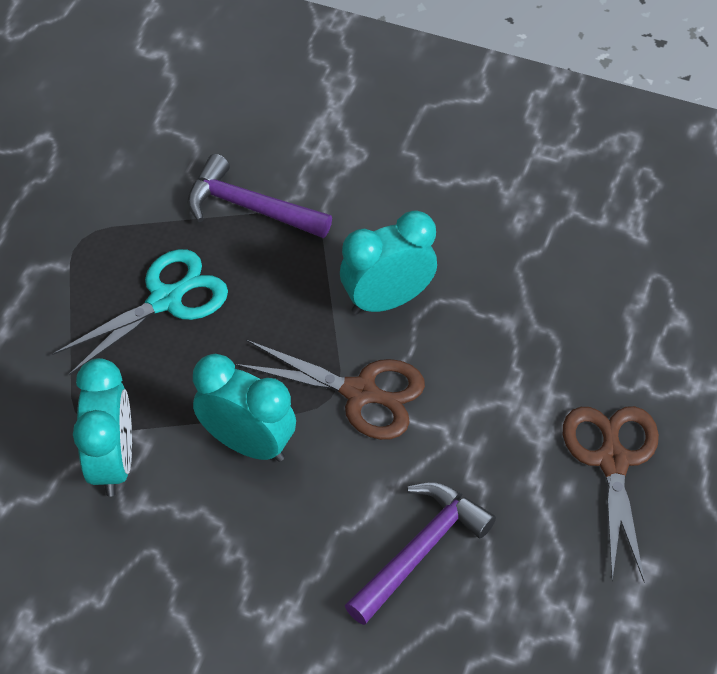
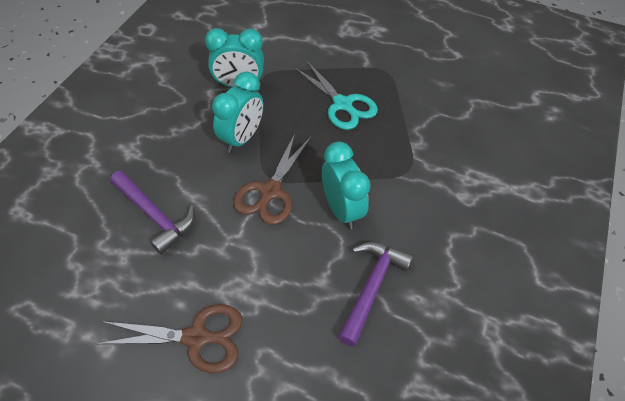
camera: 90 degrees right, 0 degrees up
purple hammer [188,154,332,238] -> purple hammer moved to [338,242,413,347]

